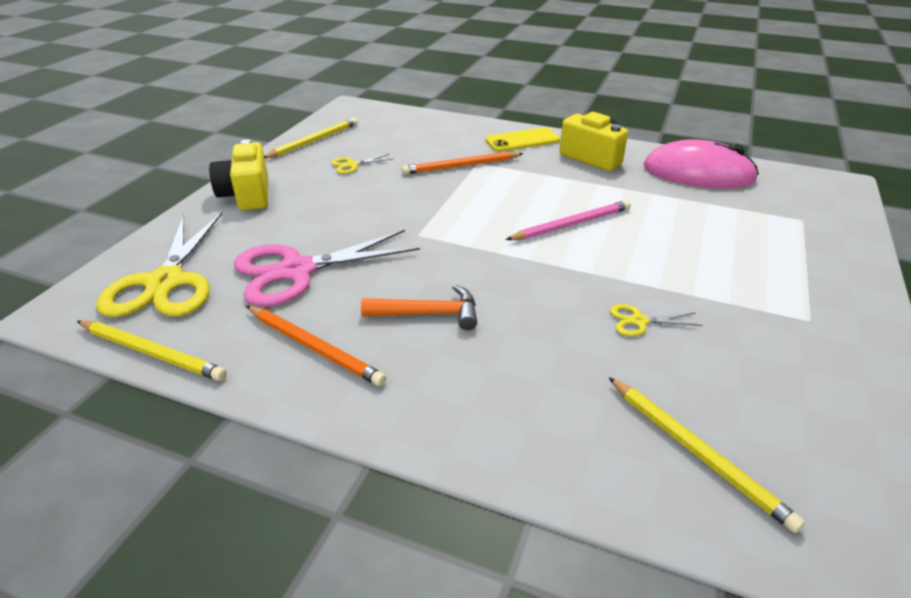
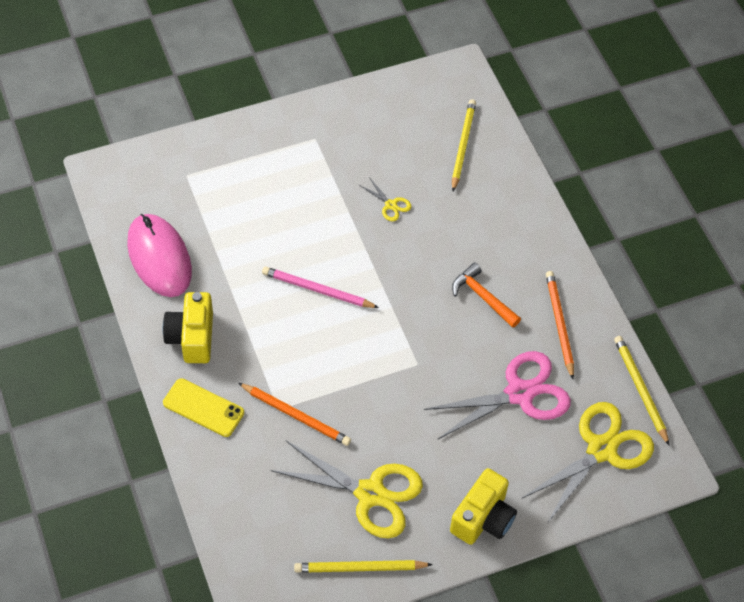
camera: 135 degrees left, 20 degrees up
pink scissors [234,230,420,307] -> pink scissors turned 45 degrees counterclockwise [424,351,571,439]
yellow scissors [331,154,393,174] -> yellow scissors [271,440,423,539], size x2.31

